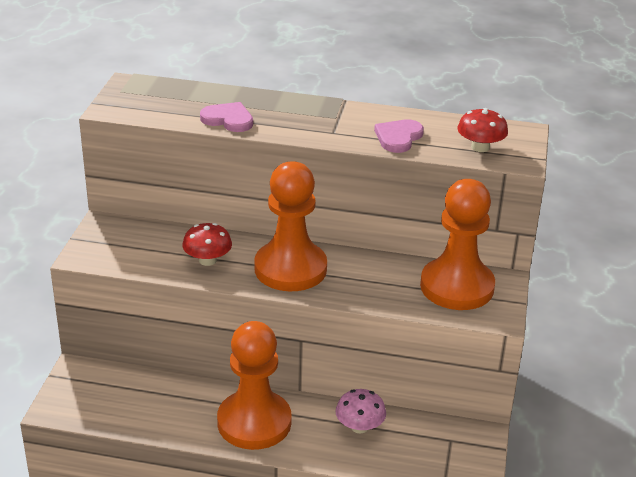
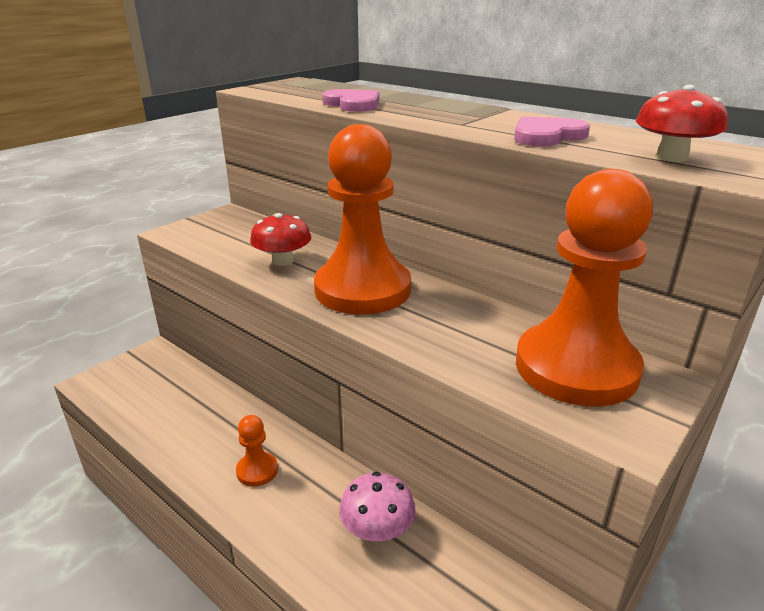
camera: 30 degrees right, 5 degrees down
orange pawn [217,321,292,450] -> orange pawn [236,415,278,487], size x0.42

